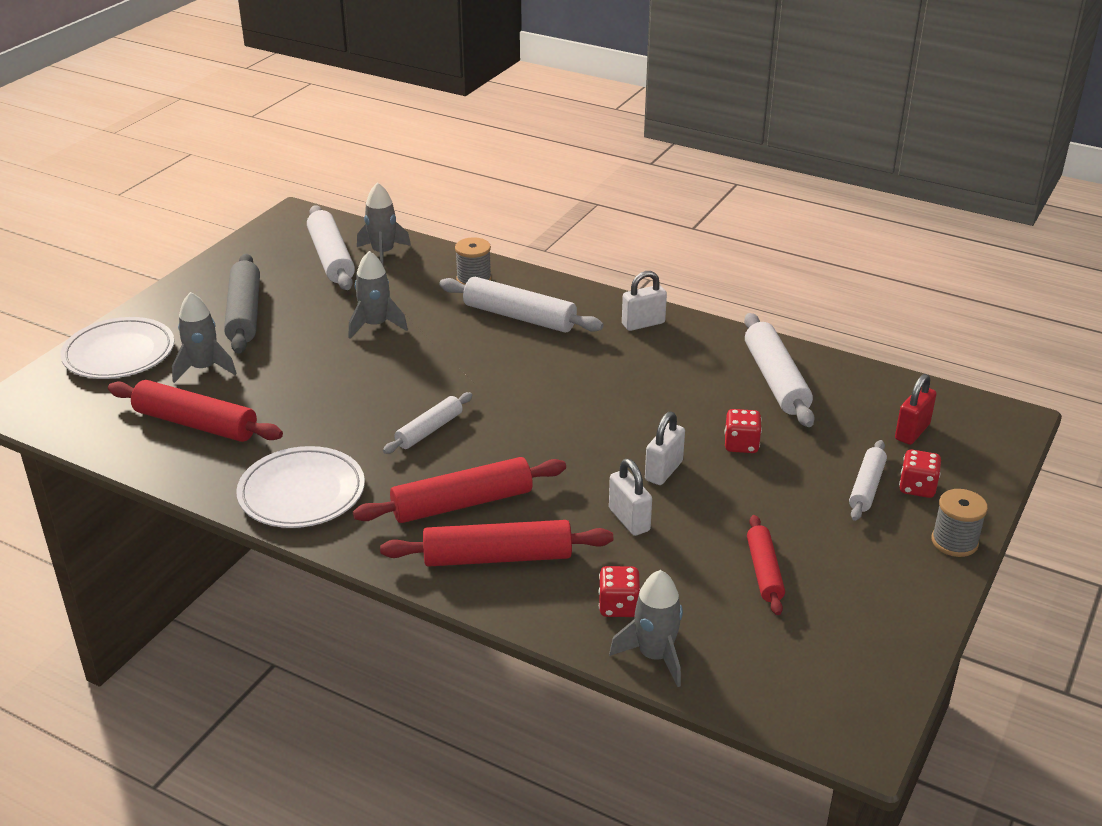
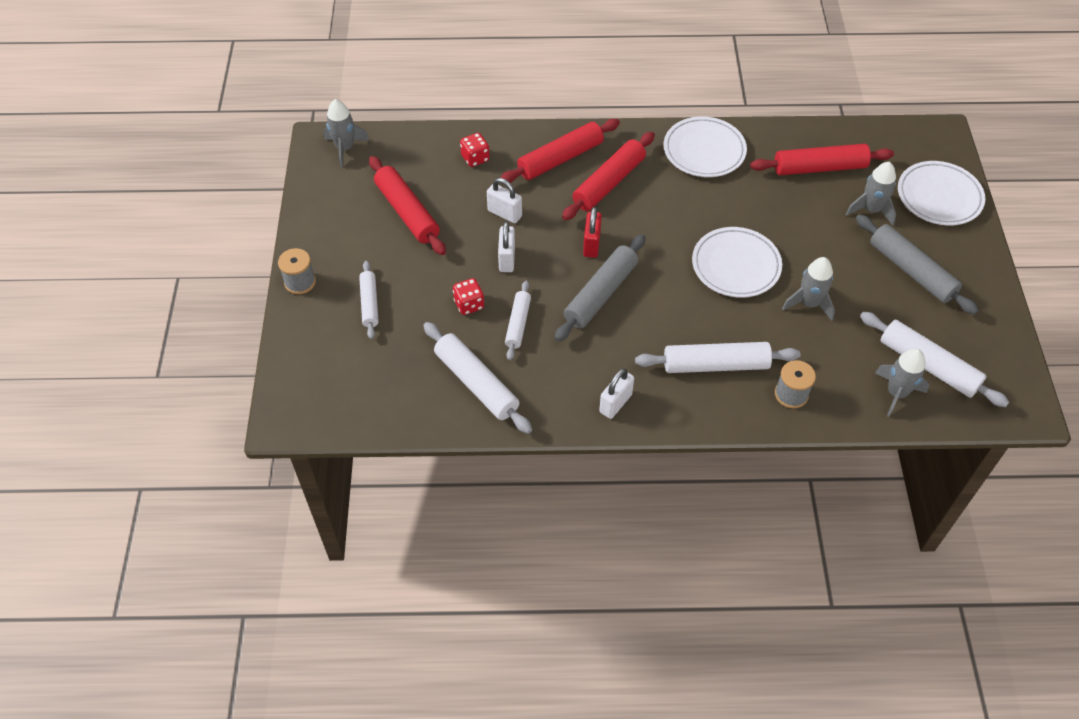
camera: 150 degrees right, 20 degrees up
white rolling pin [383,392,473,454] -> white rolling pin moved to [505,280,531,360]
grey rocket [609,570,683,687] -> grey rocket moved to [324,99,370,168]
red rolling pin [747,515,785,615] -> red rolling pin [369,156,446,255], size x1.65
red padlock [895,374,936,445] -> red padlock moved to [583,207,602,258]
red dice [899,450,941,498] -> none
none -> grey rolling pin [555,234,646,342]
none -> white plate [692,227,782,298]

